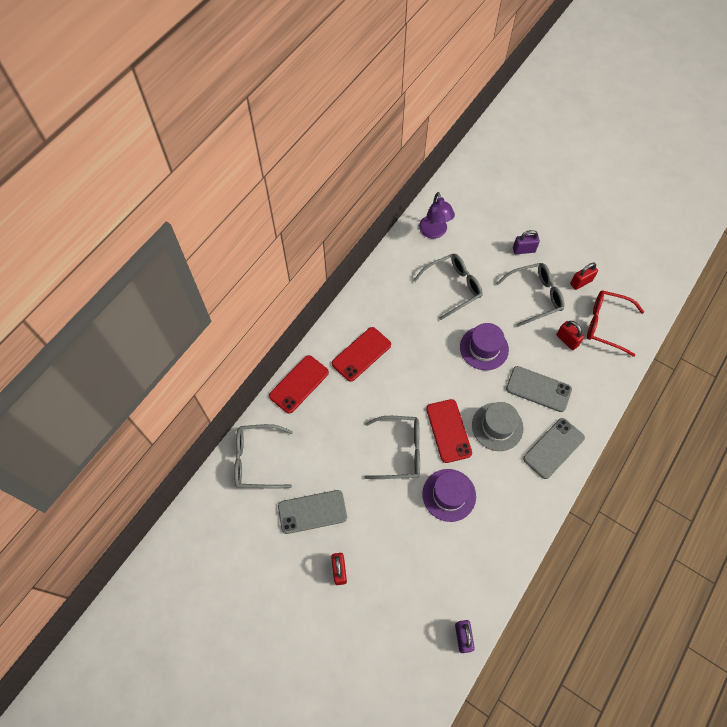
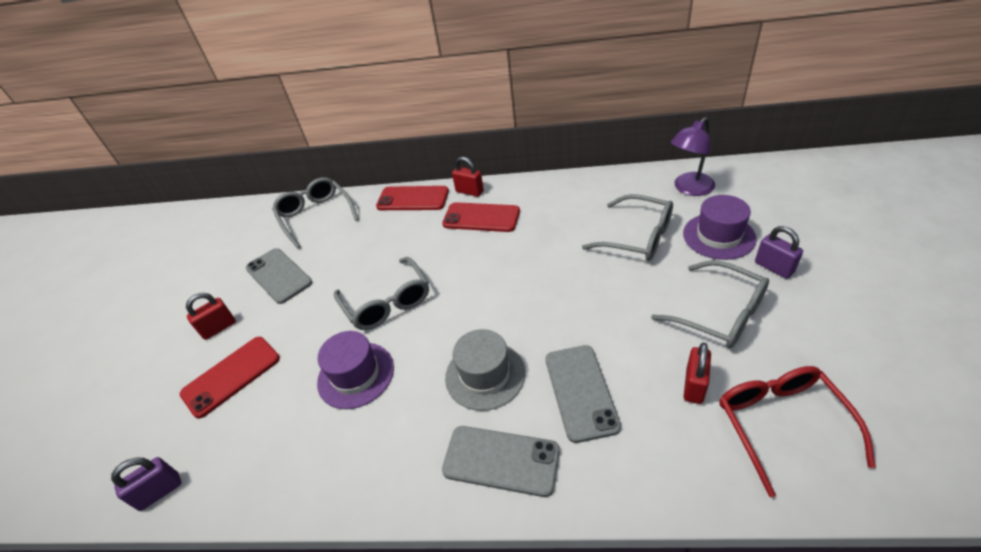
camera: 65 degrees right, 20 degrees down
red phone [426,399,472,463] -> red phone moved to [180,337,280,419]
purple hat [460,323,509,370] -> purple hat moved to [683,195,757,260]
red padlock [570,263,598,290] -> red padlock moved to [452,157,484,197]

